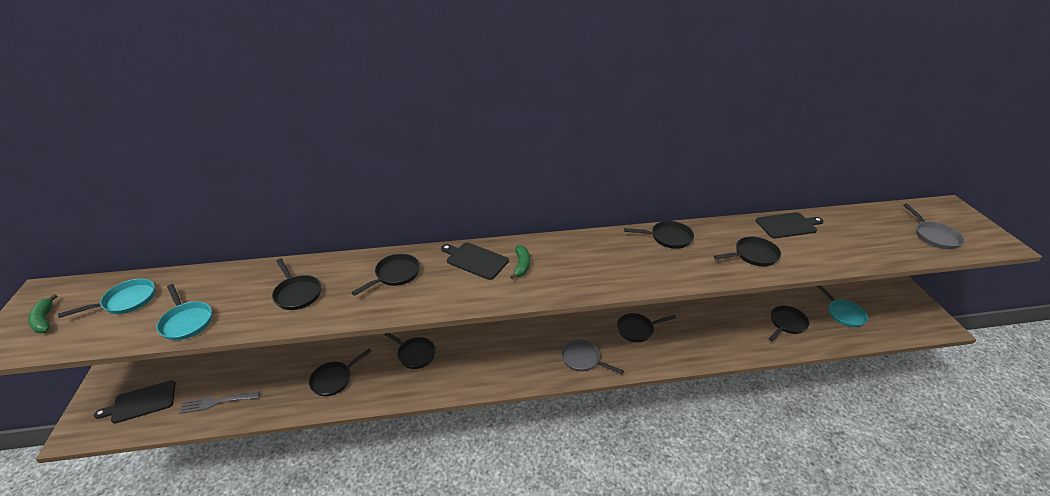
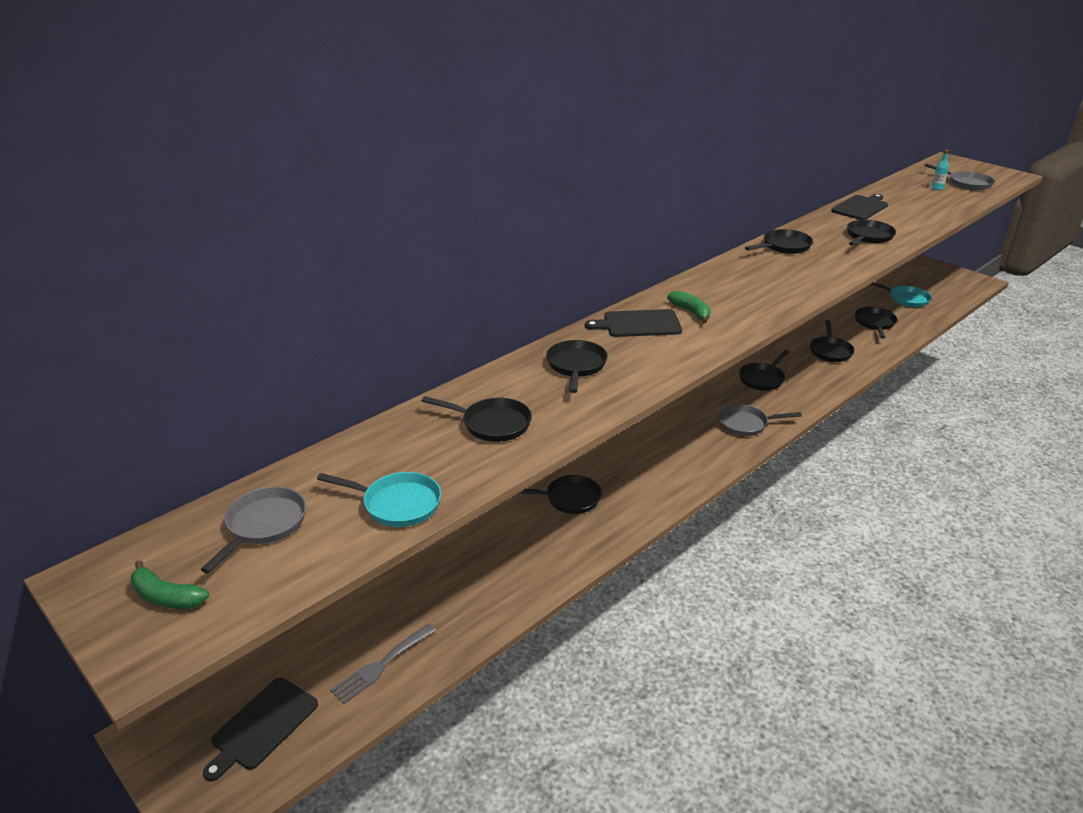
camera: 35 degrees left, 5 degrees down
turquoise pan [58,279,155,318] -> grey pan [200,486,306,573]
black pan [309,348,372,396] -> black pan moved to [810,320,854,362]
none -> turquoise bottle [931,149,950,190]

